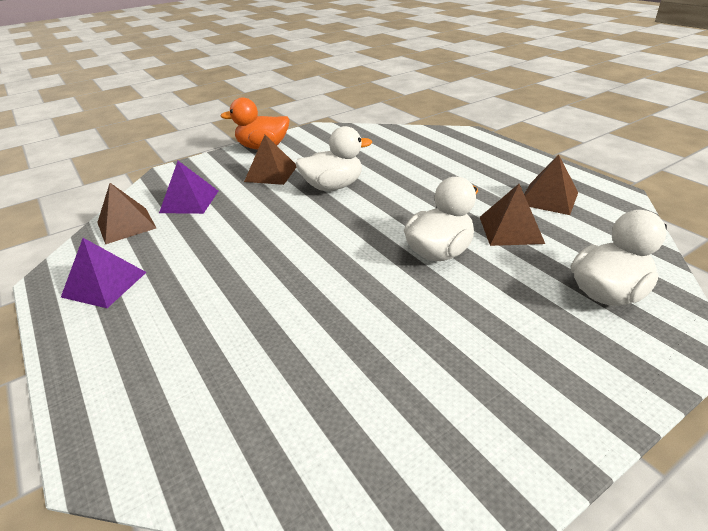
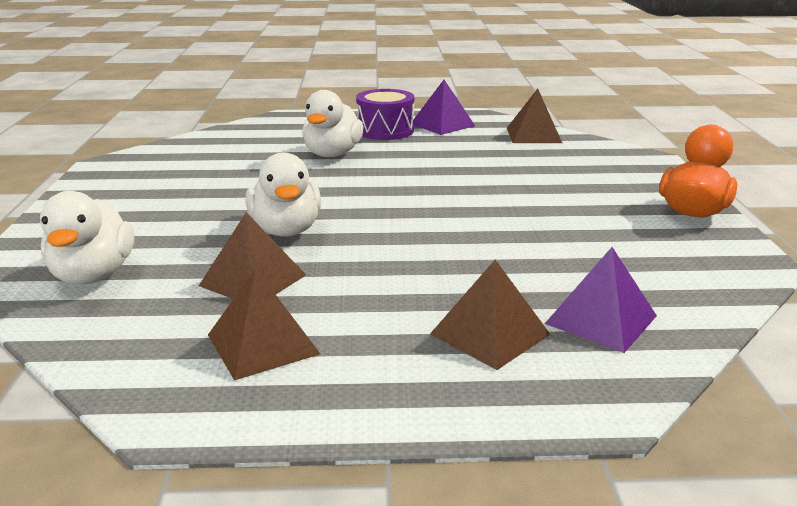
camera: 120 degrees right, 10 degrees down
purple pyramid [159,161,218,214] -> purple pyramid moved to [545,247,657,353]
brown pyramid [244,135,296,185] -> brown pyramid moved to [430,260,550,370]
white duck [296,126,372,191] -> white duck moved to [302,90,364,157]
none -> purple drum [356,89,414,140]

